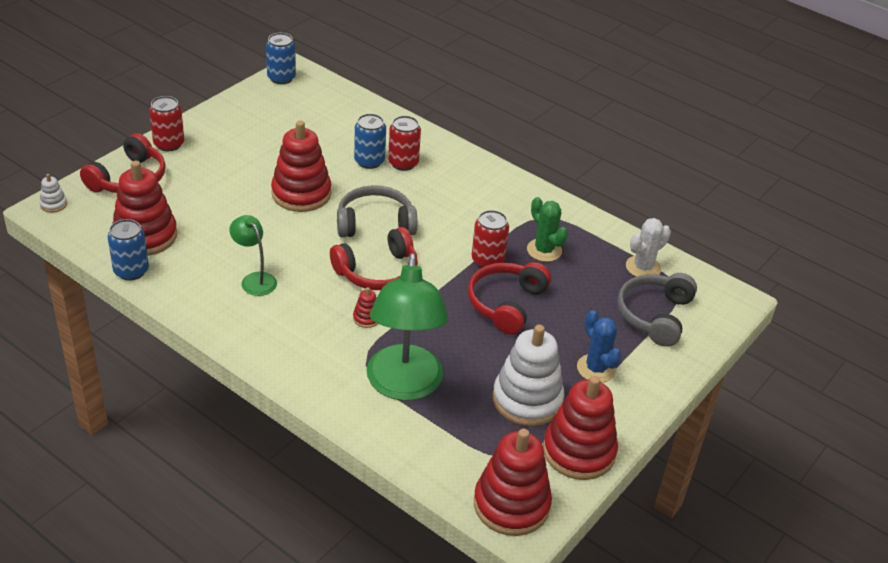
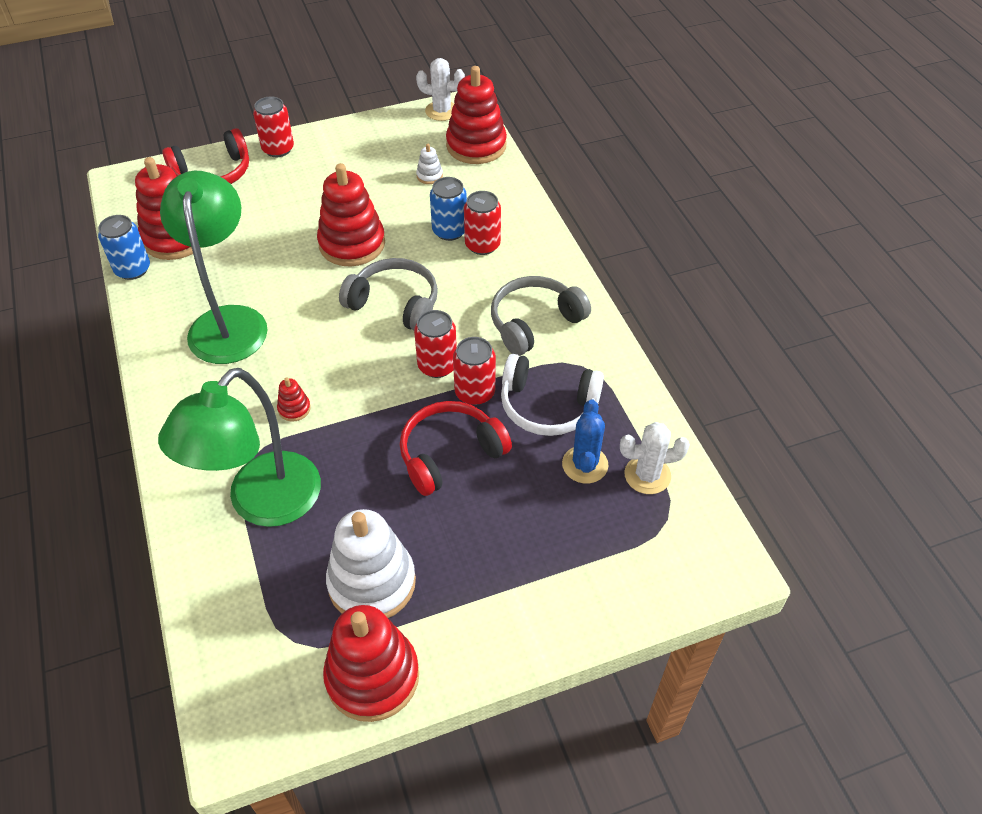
camera: 35 degrees right, 10 degrees up
white stacking toy [39,174,67,213] -> white stacking toy moved to [416,144,443,184]
green lamp [229,215,277,296] -> green lamp [160,171,268,364], size x2.02
blue can [266,33,296,84] -> white cactus [416,58,465,121]
red headphones [330,227,418,290] -> none
red stacking toy [474,429,552,536] -> red stacking toy moved to [446,66,507,164]
green cactus [527,197,568,262] -> white headphones [501,354,604,436]
blue cactus [577,310,621,383] -> blue cactus moved to [562,399,608,483]
grey headphones [617,273,697,347] -> grey headphones moved to [491,276,591,356]
none -> red can [414,310,457,378]

